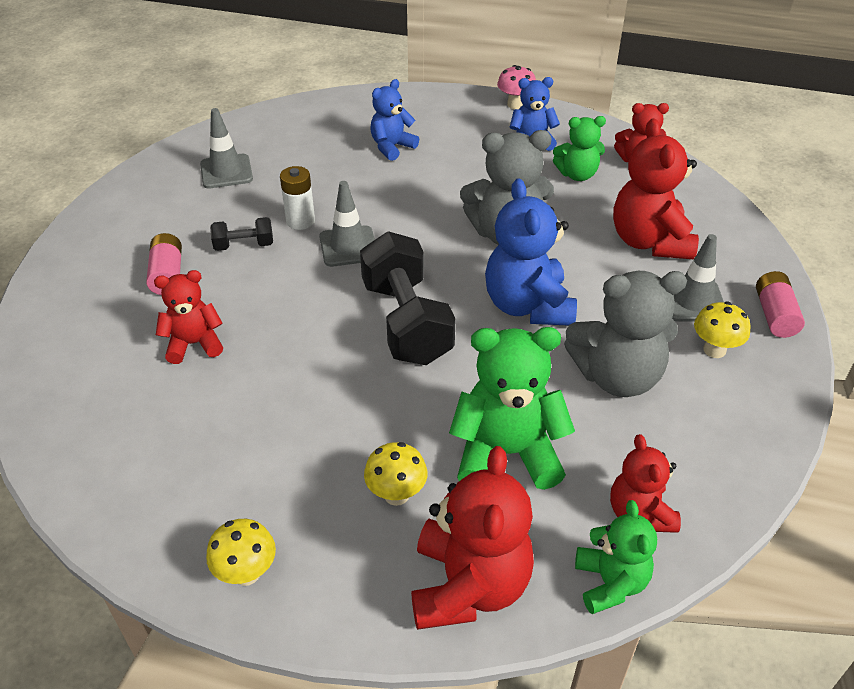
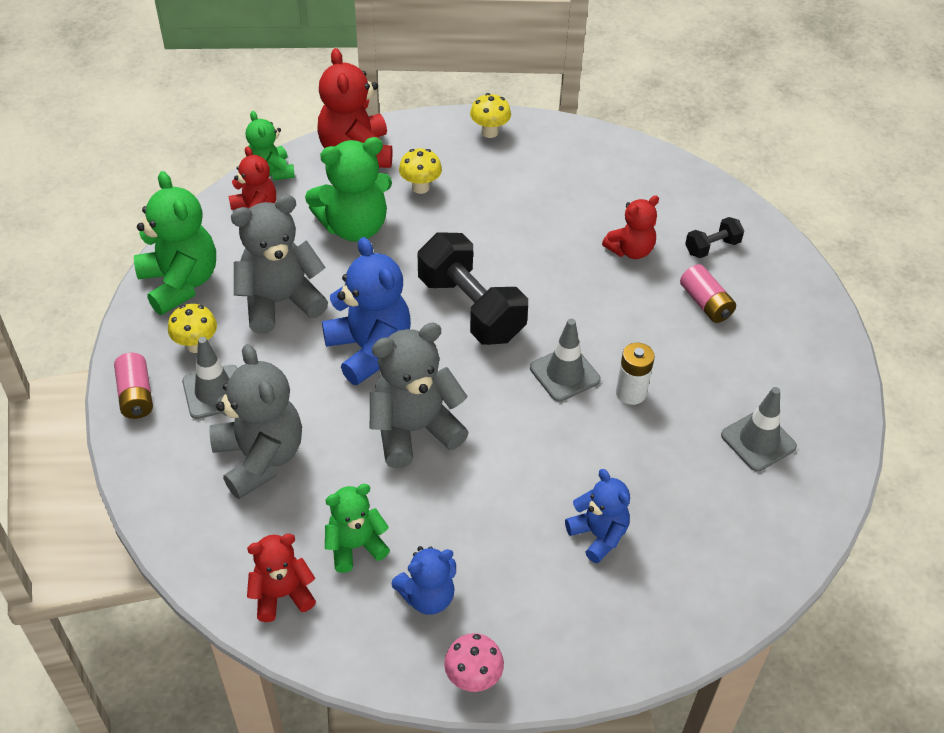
camera: 160 degrees right, 5 degrees up
black dumbbell [210,217,273,251] -> black dumbbell moved to [685,217,744,258]
blue teddy bear [370,79,419,161] -> blue teddy bear turned 60 degrees counterclockwise [565,469,630,564]
red teddy bear [613,118,699,260] -> grey teddy bear [209,344,302,499]
none -> green teddy bear [134,171,216,315]

